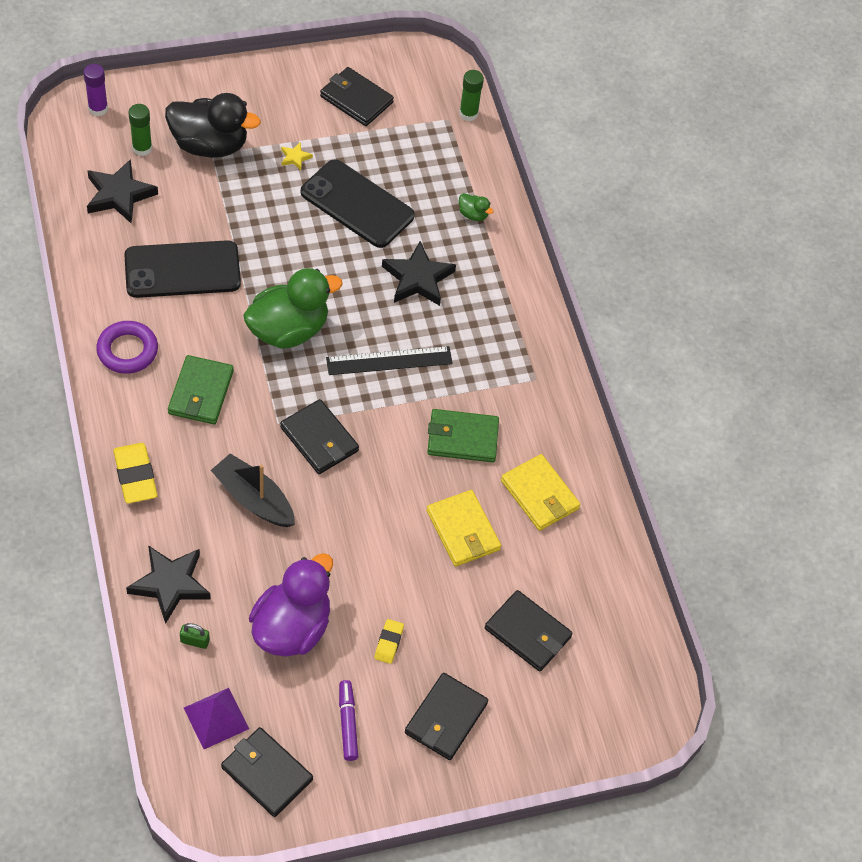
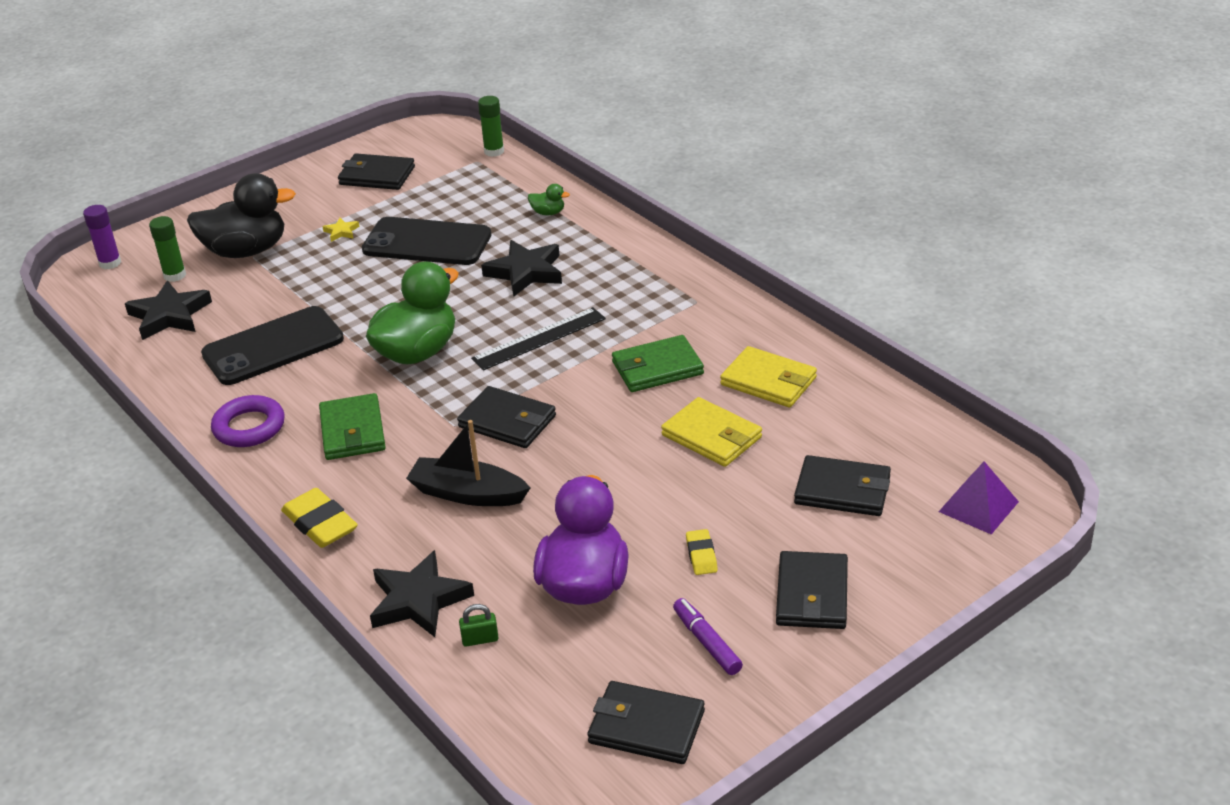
camera: 15 degrees left, 20 degrees down
purple pyramid [184,688,249,749] -> purple pyramid moved to [939,461,1019,534]

